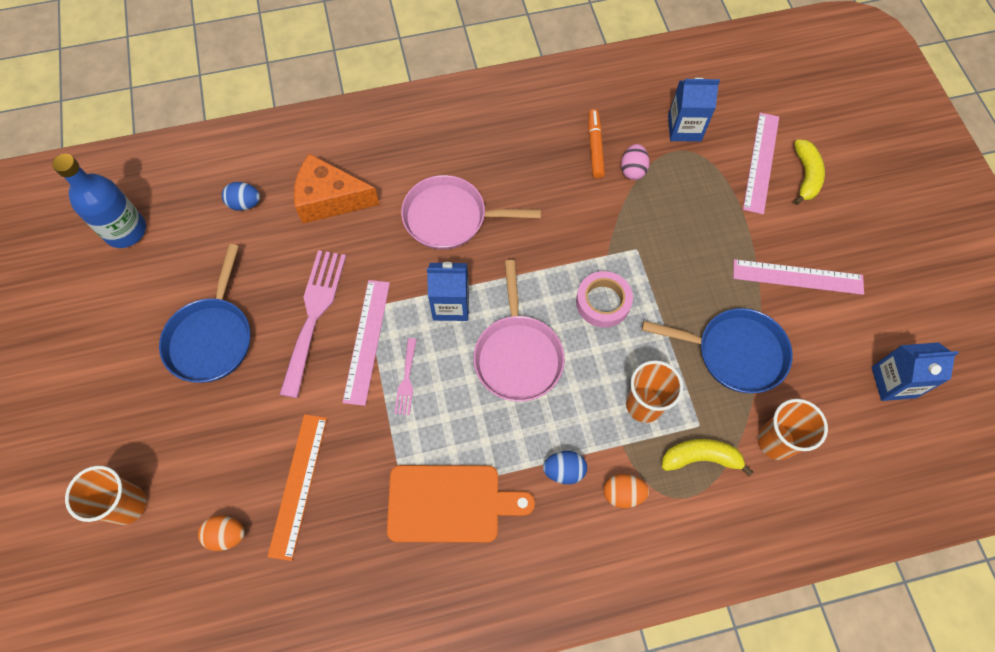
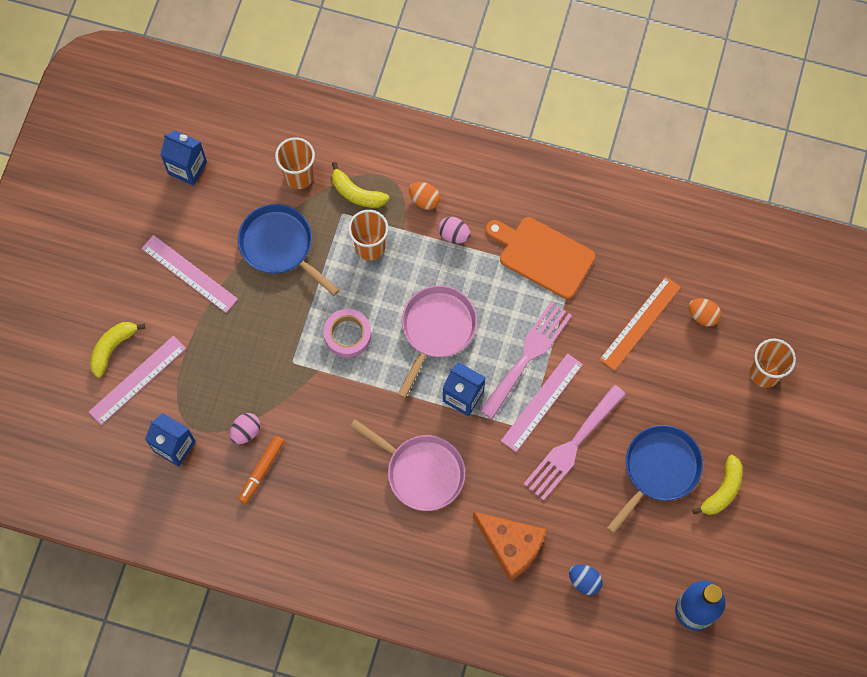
camera: 150 degrees left, 5 degrees up
pink fork [394,338,417,415] -> pink fork [479,302,572,420], size x2.04
blue egg [543,451,587,484] -> pink egg [438,217,470,244]
none -> yellow banana [692,455,743,515]

